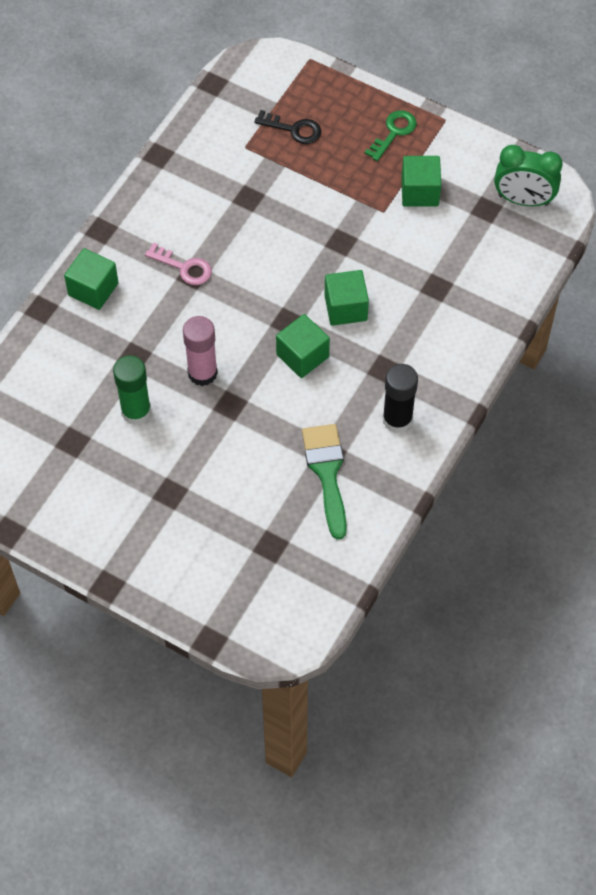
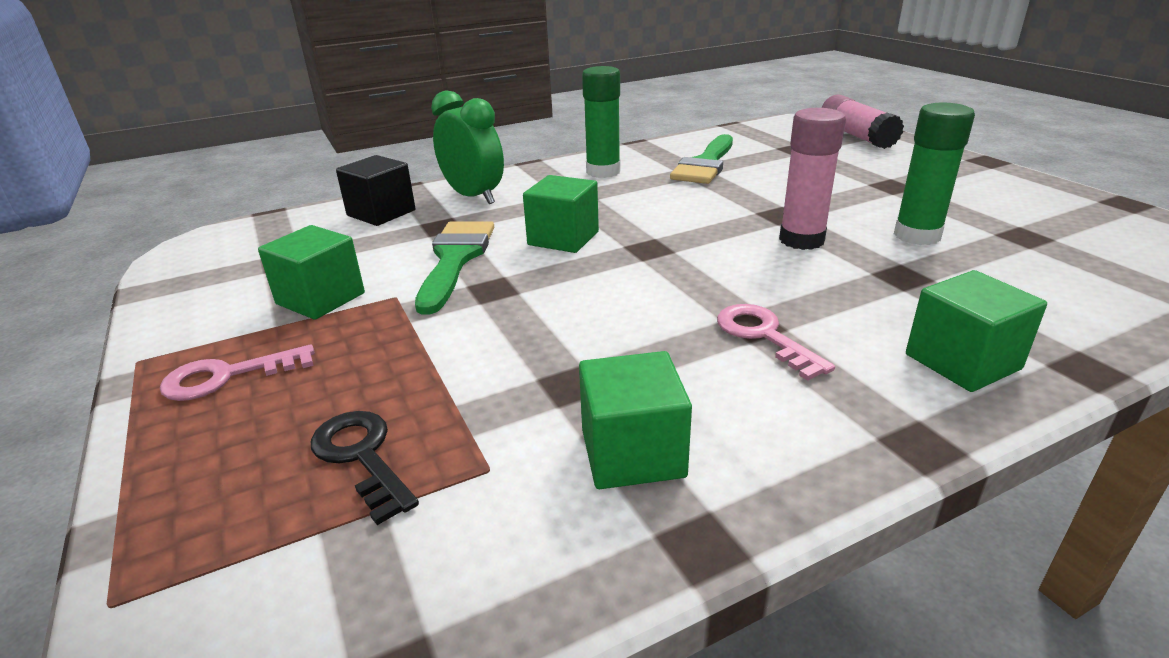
camera: 145 degrees left, 30 degrees down
green cube [276,314,330,378] -> green cube moved to [579,351,692,489]
green key [364,110,417,161] -> pink key [160,344,314,401]
black glue stick [383,364,418,433] -> green glue stick [582,66,620,178]
green clock [494,145,563,206] -> green clock moved to [431,90,504,204]
none -> black cube [336,155,416,226]
none -> green brush [415,221,494,315]
none -> pink glue stick [822,94,904,149]

